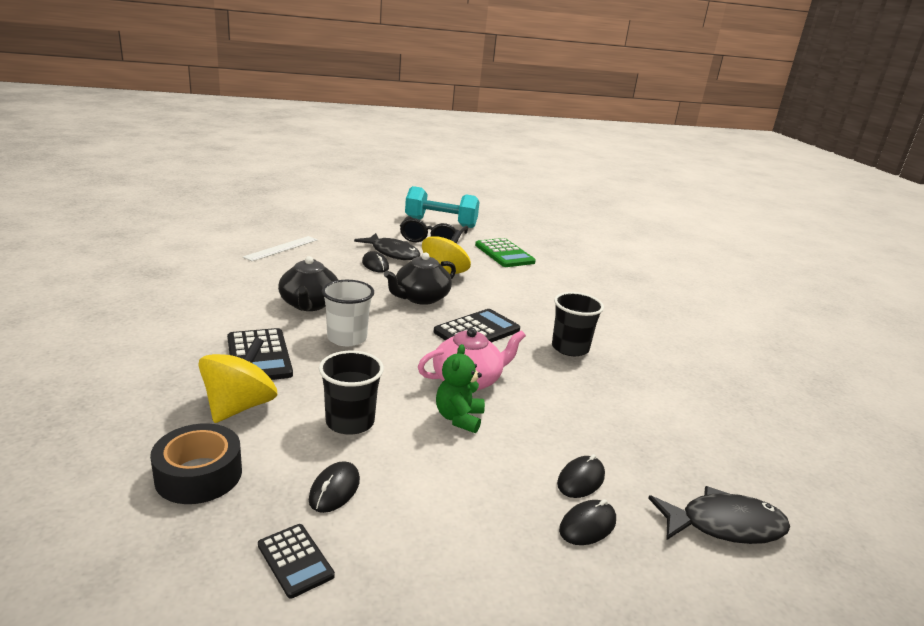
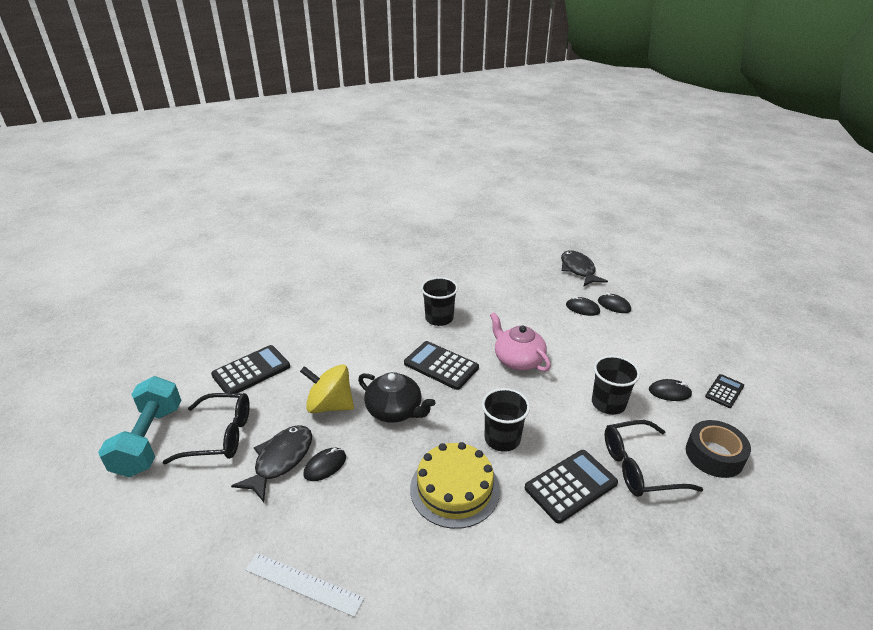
camera: 100 degrees left, 10 degrees up
yellow spinning top [198,337,277,423] -> black glasses [605,420,703,497]
black teapot [278,256,338,311] -> yellow cake [410,442,500,529]
white cup [322,280,374,346] -> black cup [482,388,530,452]
green teddy bear [436,344,485,433] -> none
green calculator [475,238,536,267] -> black calculator [211,345,290,393]

